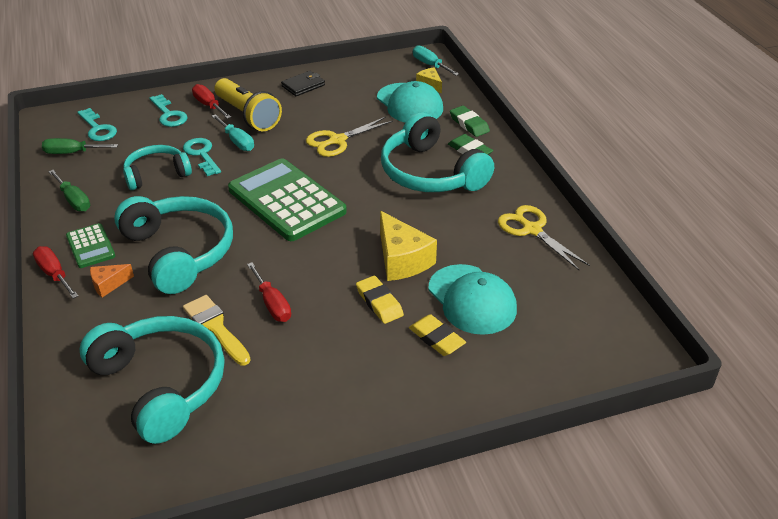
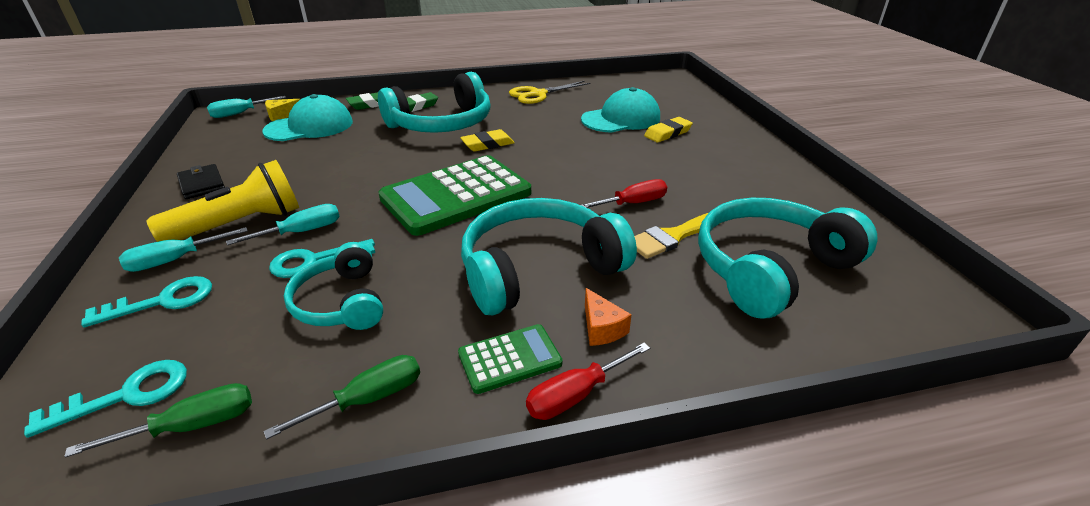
camera: 85 degrees left, 5 degrees down
green screwdriver [42,138,118,154] -> green screwdriver turned 120 degrees counterclockwise [64,383,252,458]
red screwdriver [192,84,231,119] -> turquoise screwdriver [119,227,248,272]
yellow scissors [306,117,393,157] -> none
yellow eraser [356,276,404,324] -> yellow eraser moved to [460,129,515,151]
yellow cheese [380,211,437,281] -> none

